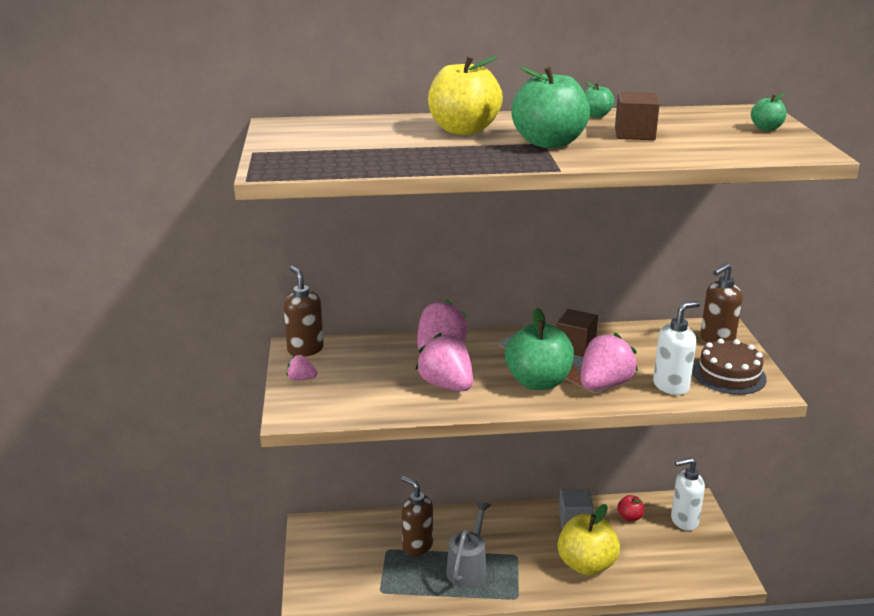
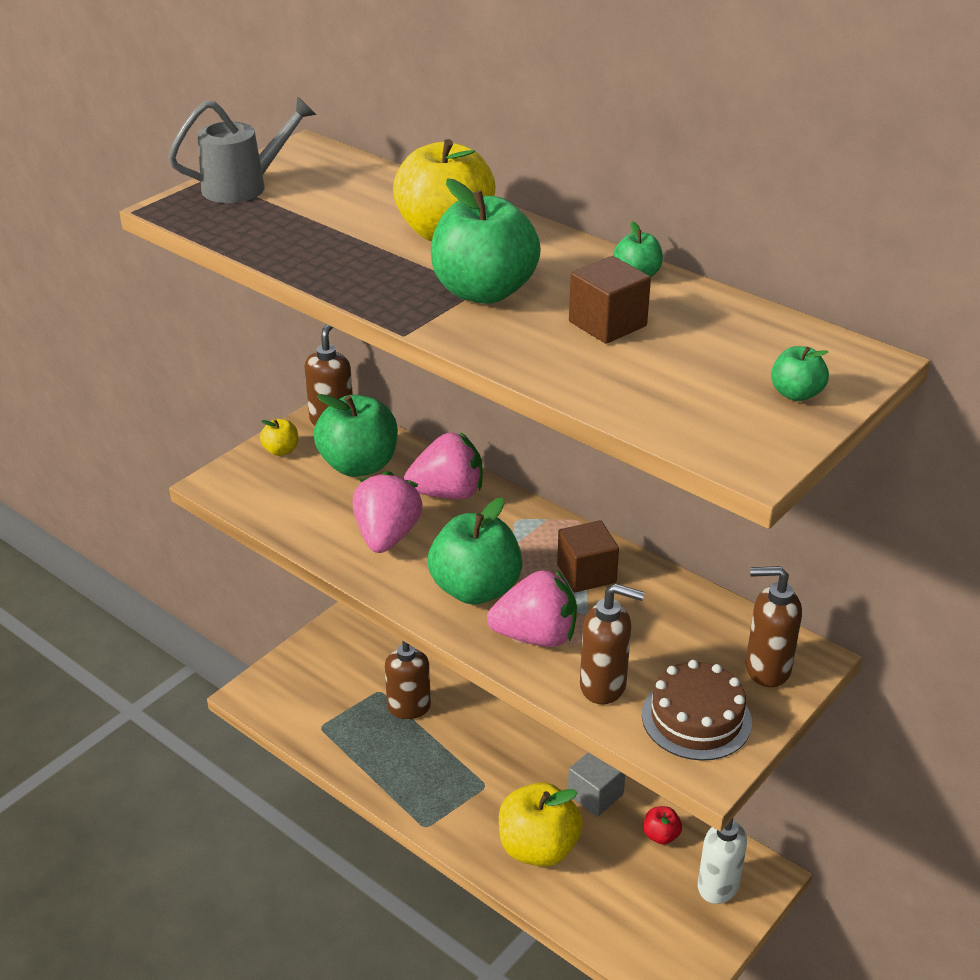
camera: 45 degrees right, 10 degrees up
pink strawberry [287,355,317,380] -> yellow apple [260,419,298,456]
grey watering can [446,501,491,588] -> grey watering can moved to [168,96,317,203]
white soap dispenser [653,301,700,395] -> brown soap dispenser [580,584,645,704]
none -> green apple [314,394,398,477]

